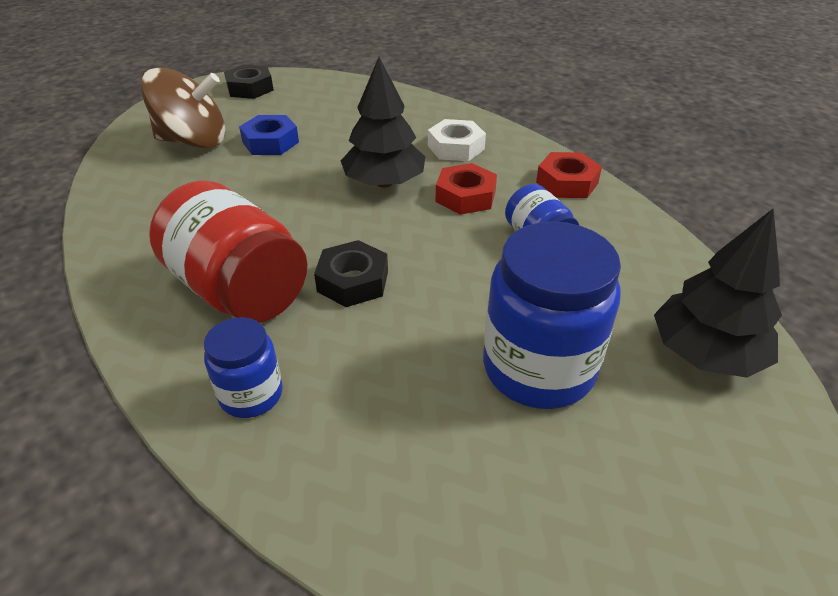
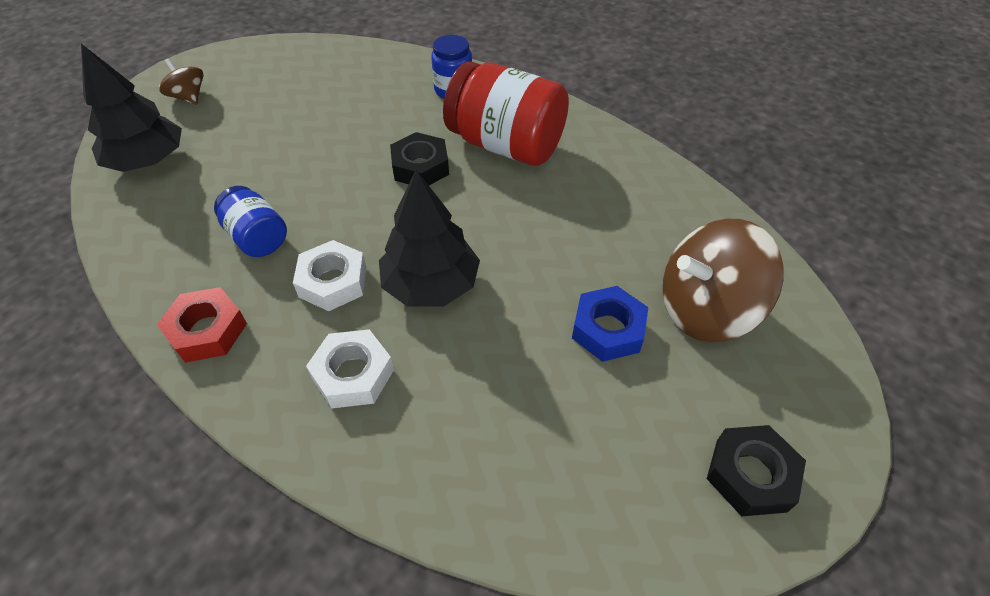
camera: 165 degrees right, 10 degrees up
red nut [436,163,497,215] -> white nut [293,240,366,311]
blue jar [483,221,621,409] -> none
none -> brown spinning top [159,58,204,105]

